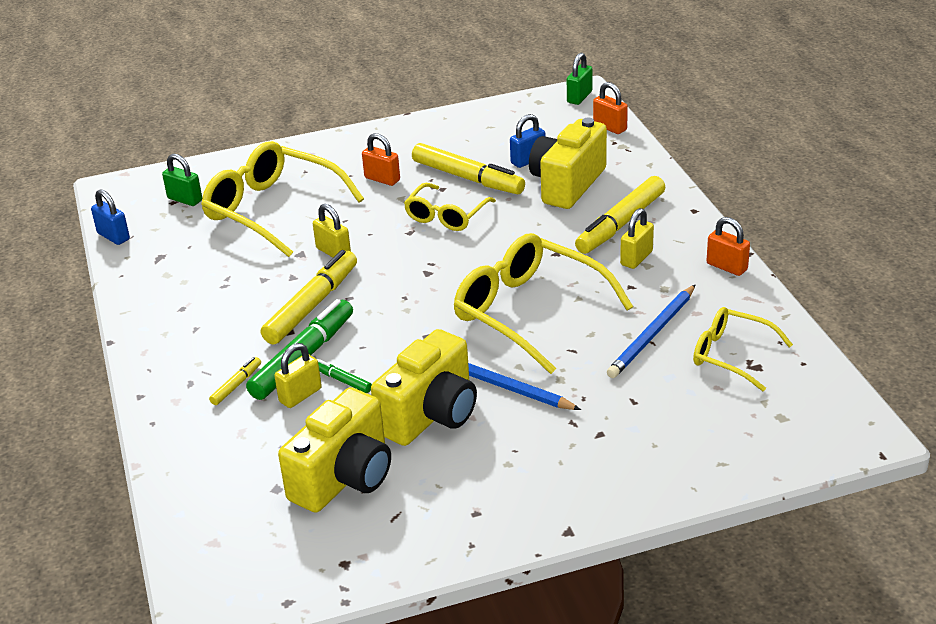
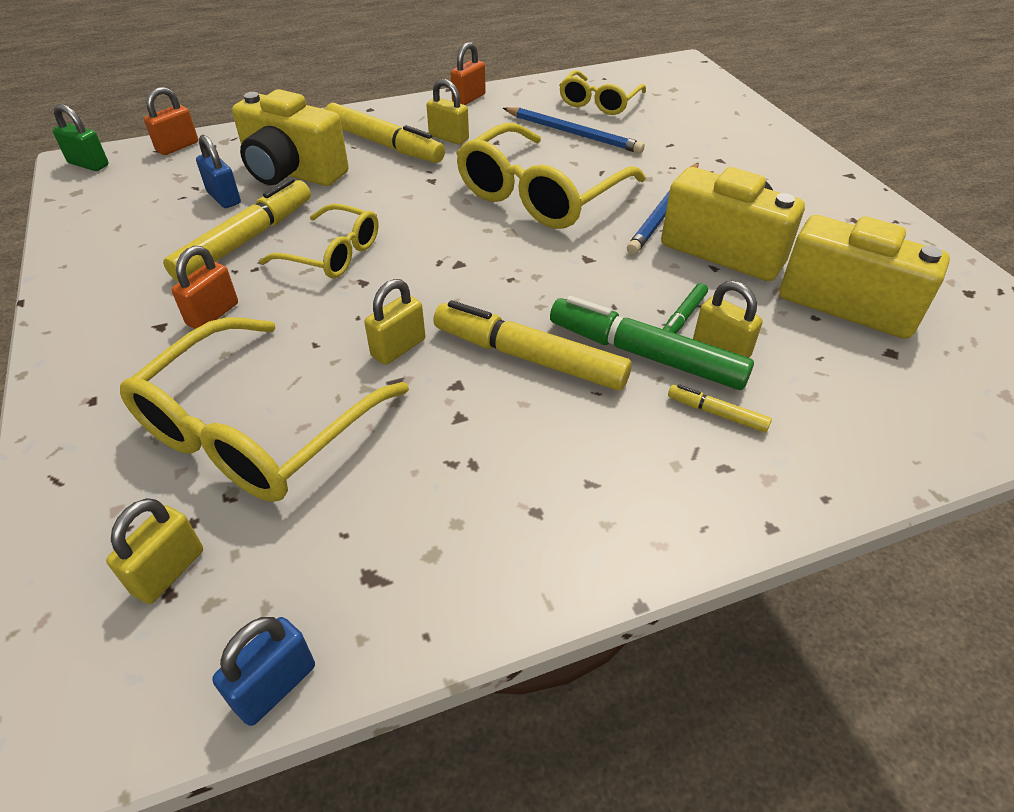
camera: 95 degrees left, 10 degrees up
green padlock [162,154,202,206] -> yellow padlock [106,498,203,604]

